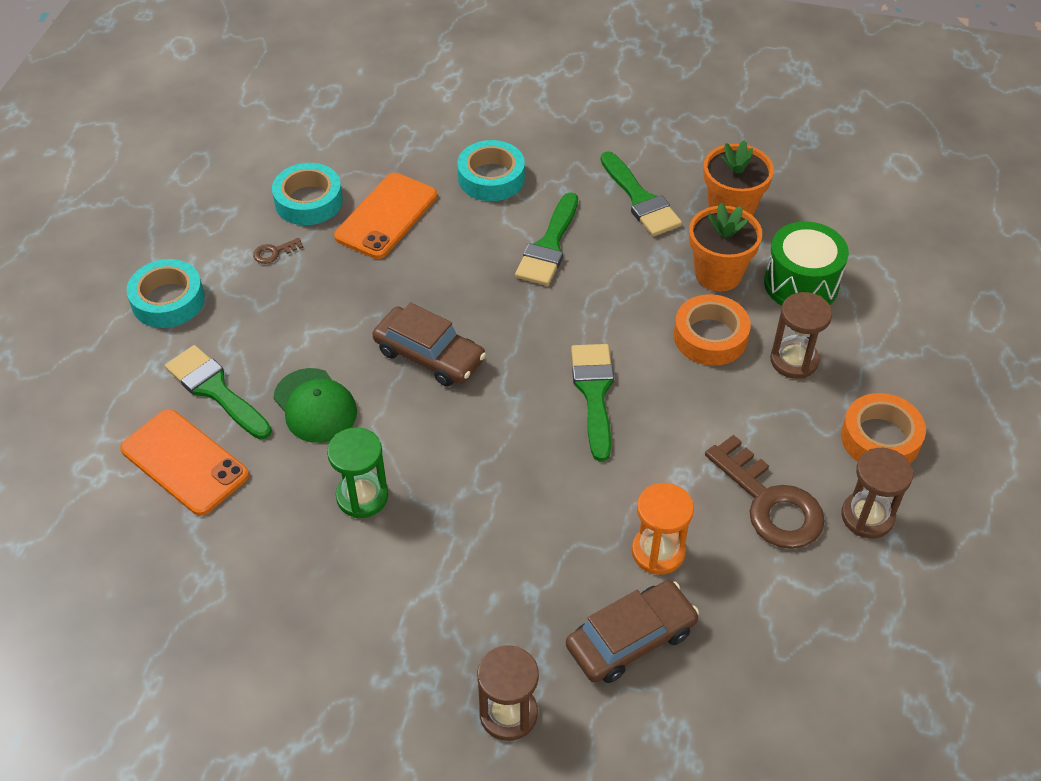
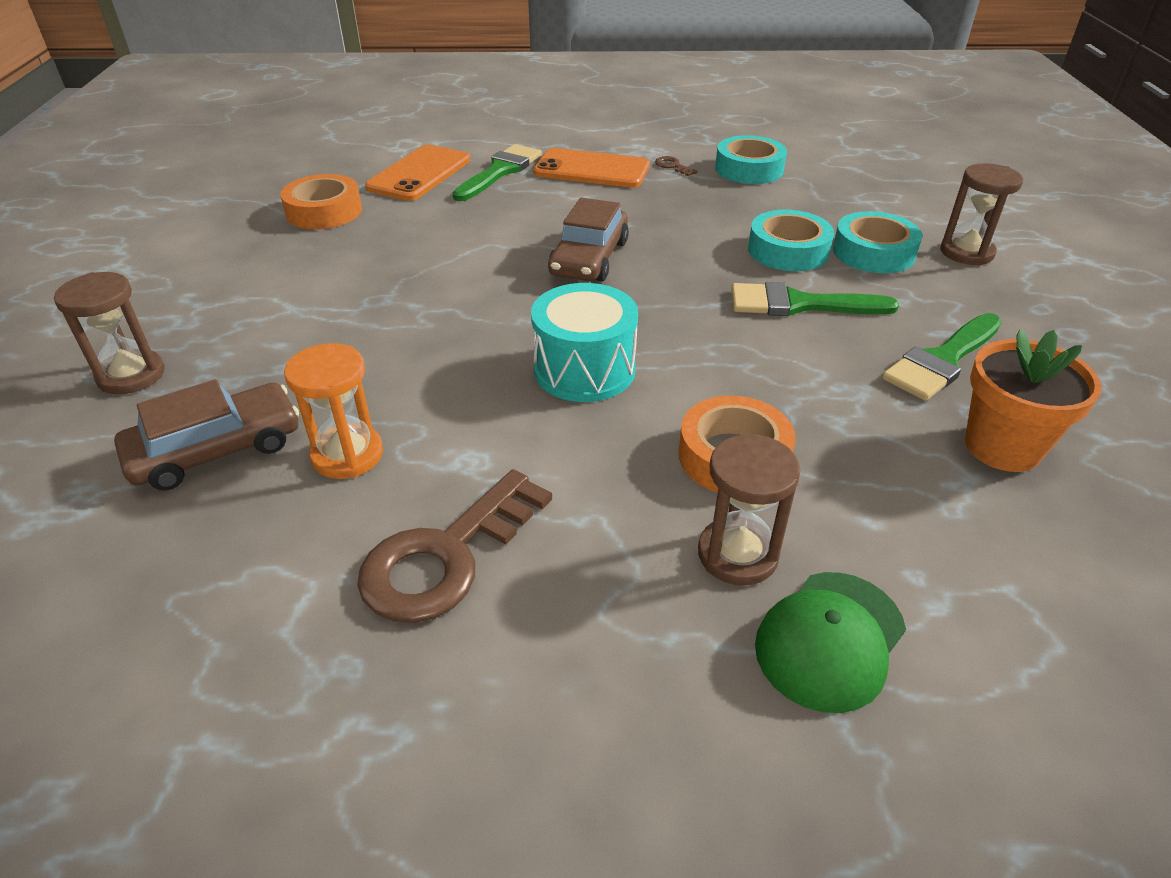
camera: 75 degrees right, 10 degrees down
turquoise tape [126,259,205,328] -> turquoise tape moved to [748,210,834,271]
green cap [273,368,357,443] -> green cap moved to [755,572,906,713]
green hourglass [327,427,388,518] -> none
orange phone [334,173,437,259] -> orange phone moved to [533,148,650,188]
brown car [566,580,699,683] -> brown car turned 75 degrees counterclockwise [114,379,299,491]
green brush [571,344,614,461] -> turquoise drum [531,283,638,402]
orange flower pot [689,202,762,292] -> none
green drum [764,221,849,306] -> none
orange tape [841,393,926,464] -> orange tape moved to [280,174,362,229]
brown hourglass [841,448,913,539] -> brown hourglass moved to [940,163,1023,266]

